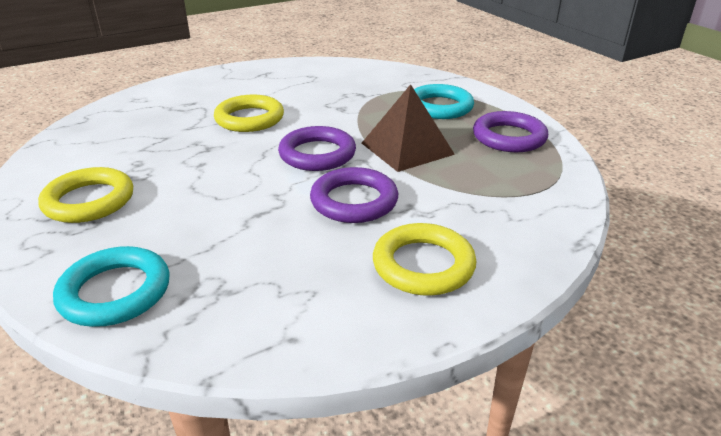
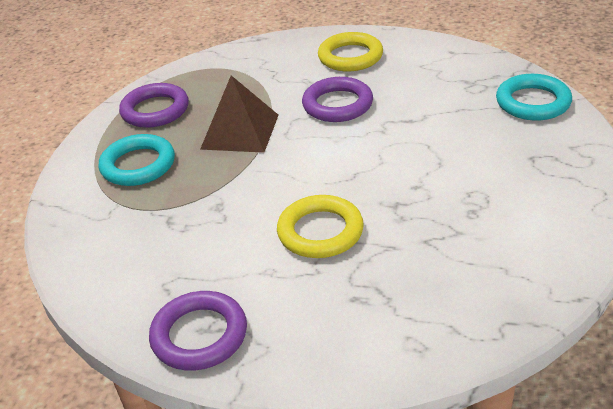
camera: 135 degrees left, 5 degrees up
yellow ring [38,167,133,223] -> none
purple ring [278,126,356,171] -> purple ring moved to [149,291,247,371]

